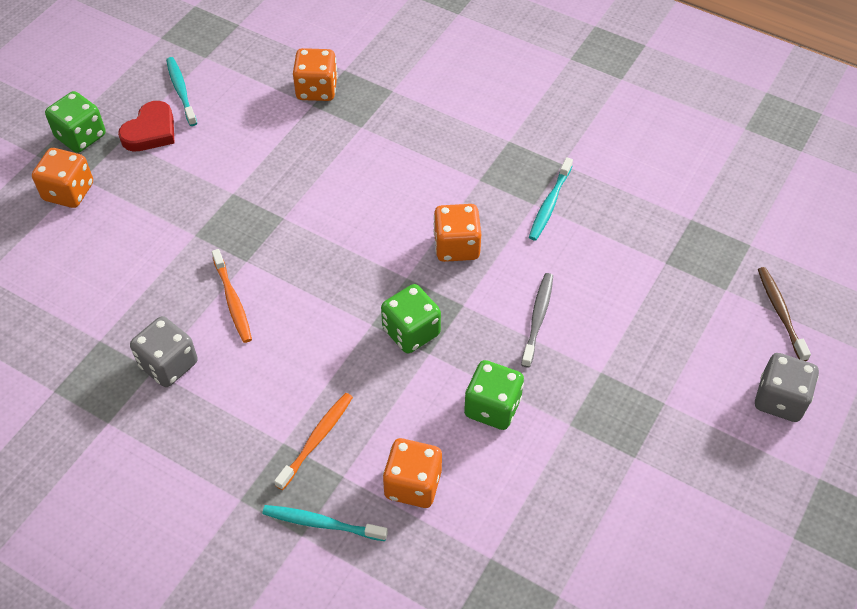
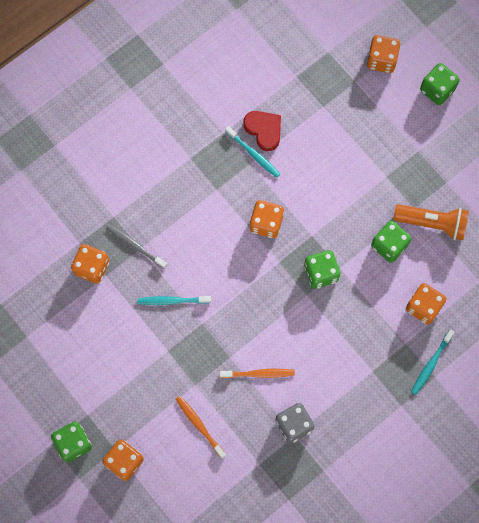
camera: 70 degrees left, 20 degrees up
red heart [118,101,175,151] -> red heart moved to [243,111,281,151]
turquoise toothbrush [166,57,197,126] -> turquoise toothbrush moved to [137,296,211,305]
orange toothbrush [274,393,353,490] -> orange toothbrush moved to [175,396,226,459]
grey toothbrush [521,273,553,368] -> grey toothbrush moved to [106,224,168,269]
grey dice [755,353,819,422] -> green dice [420,63,460,105]
brown toothbrush [758,267,811,361] -> orange dice [367,35,401,73]
none -> orange flashlight [393,204,469,240]

